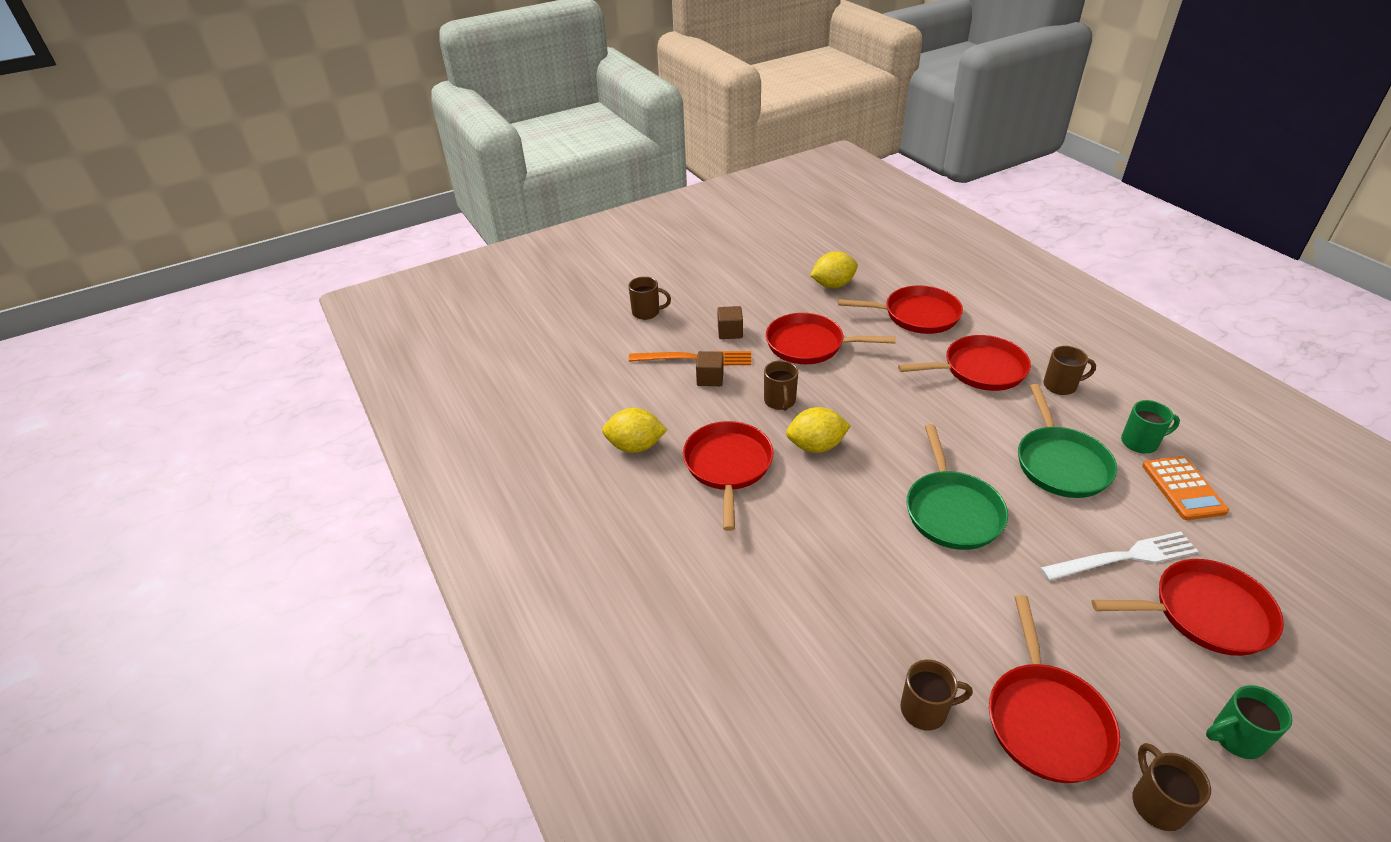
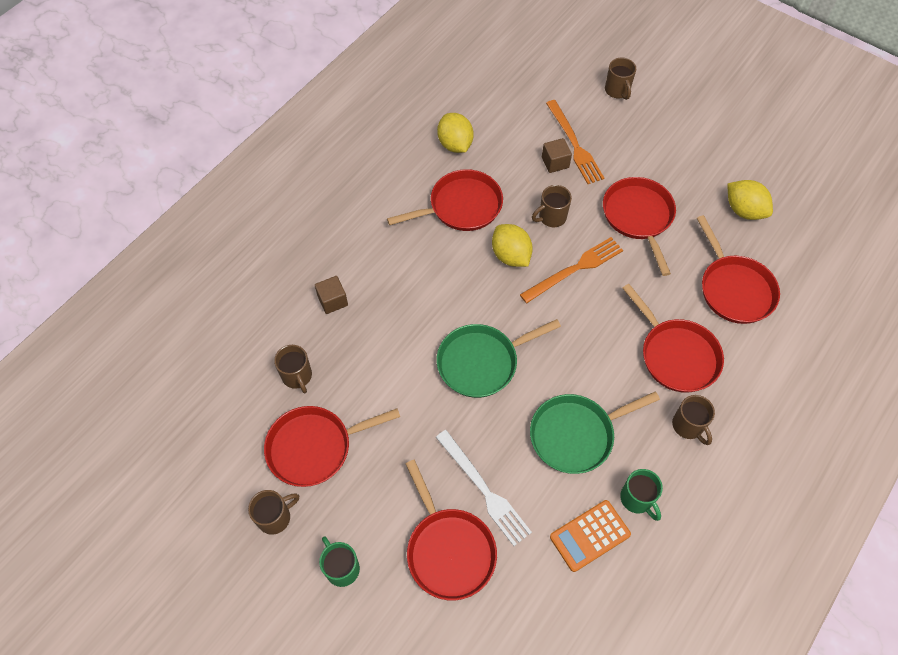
camera: 65 degrees right, 20 degrees up
brown cube [717,306,743,339] -> brown cube moved to [315,276,348,314]
none -> orange fork [520,237,623,303]

